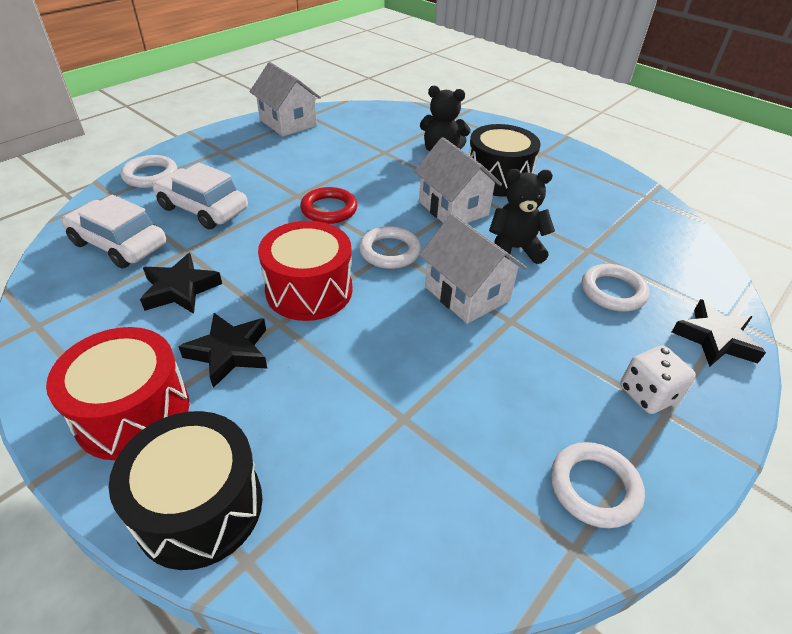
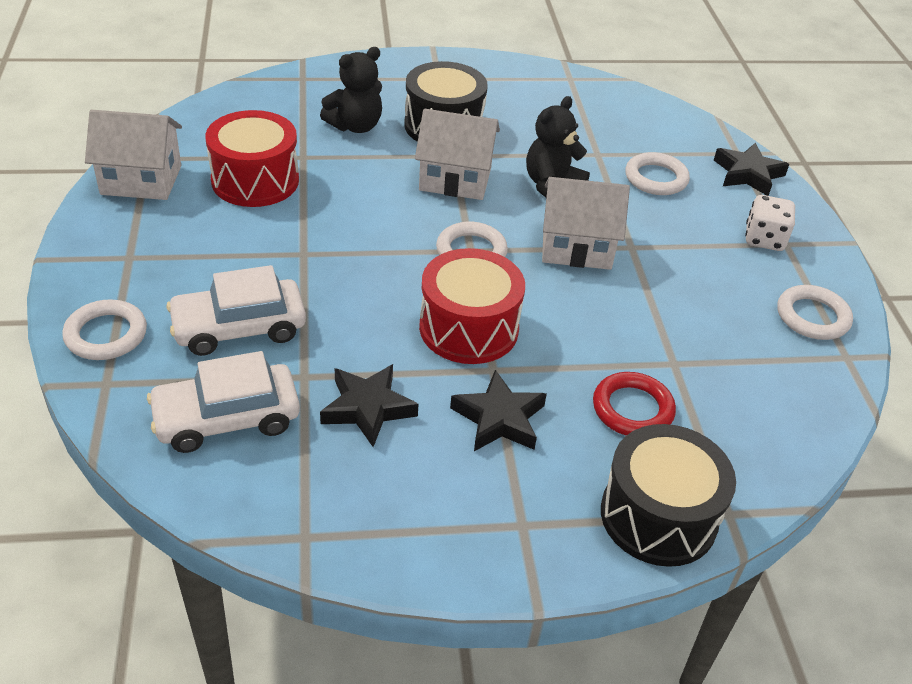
camera: 50 degrees left, 0 degrees up
red drum [46,327,189,460] -> red drum moved to [205,110,299,207]
red ring [300,187,357,224] -> red ring moved to [593,372,676,435]

